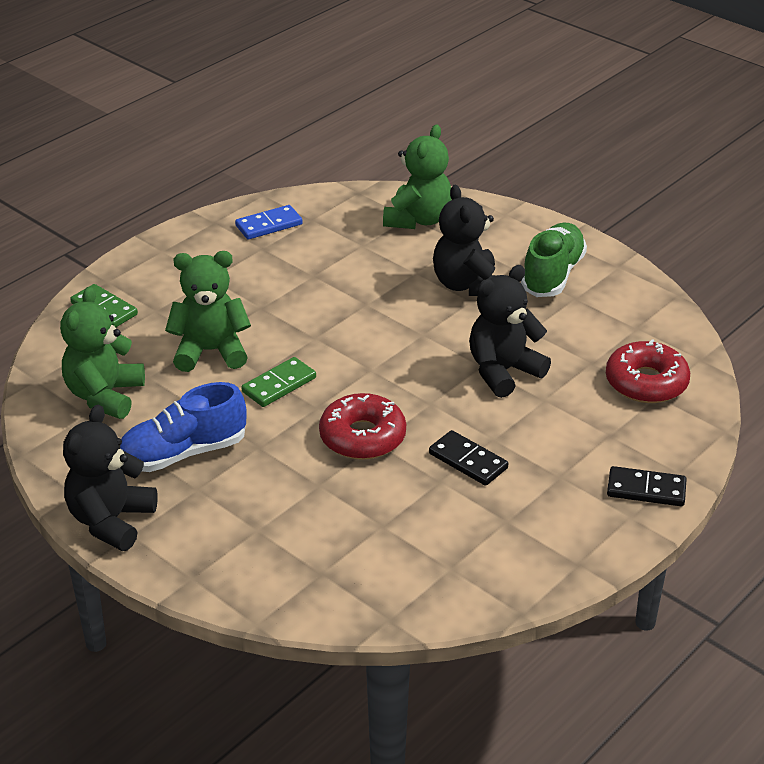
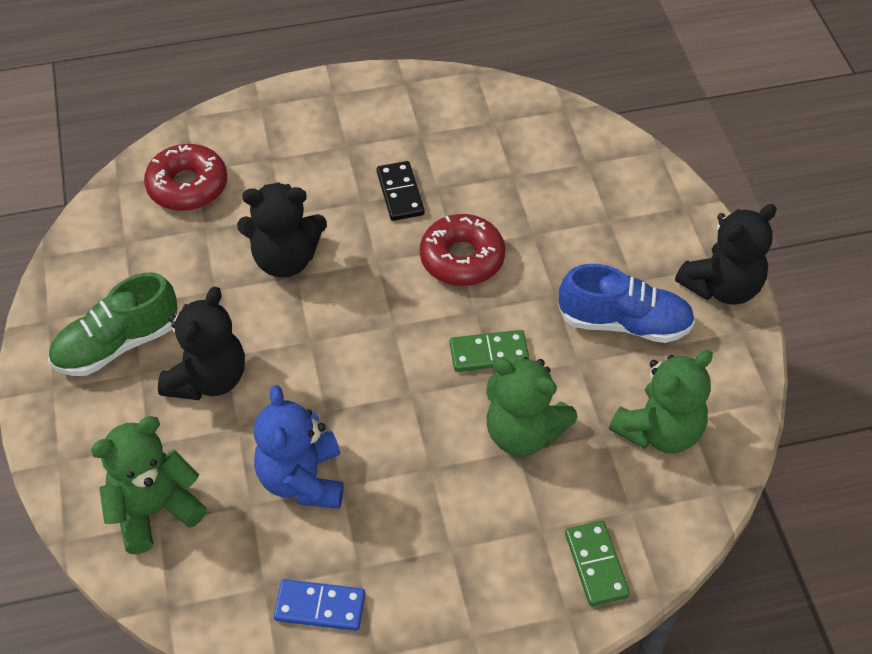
camera: 145 degrees left, 15 degrees up
black domino [607,466,687,506] -> none
none -> blue teddy bear [254,385,344,509]

